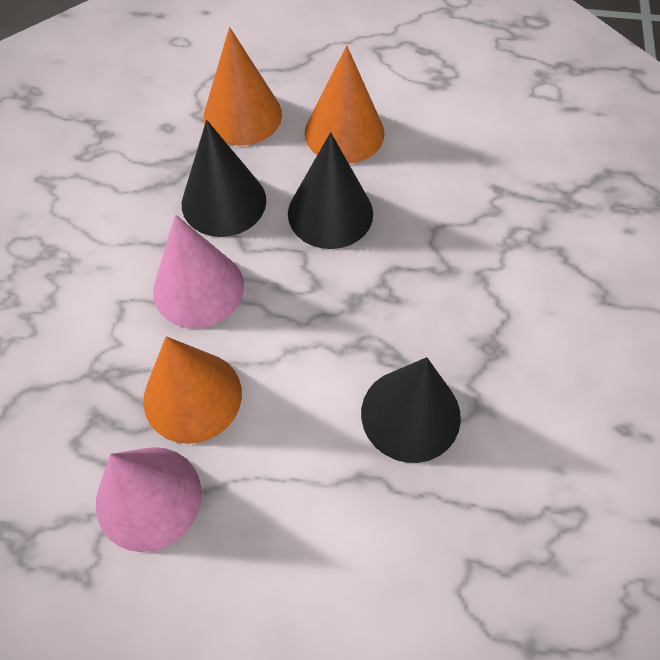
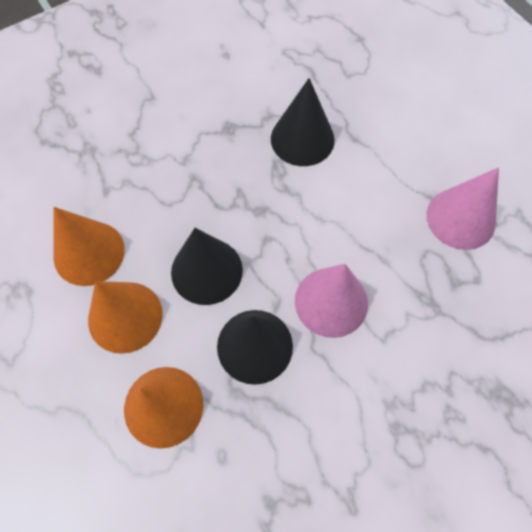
camera: 130 degrees left, 5 degrees up
orange cone [143,336,242,444] -> orange cone moved to [54,207,125,286]

